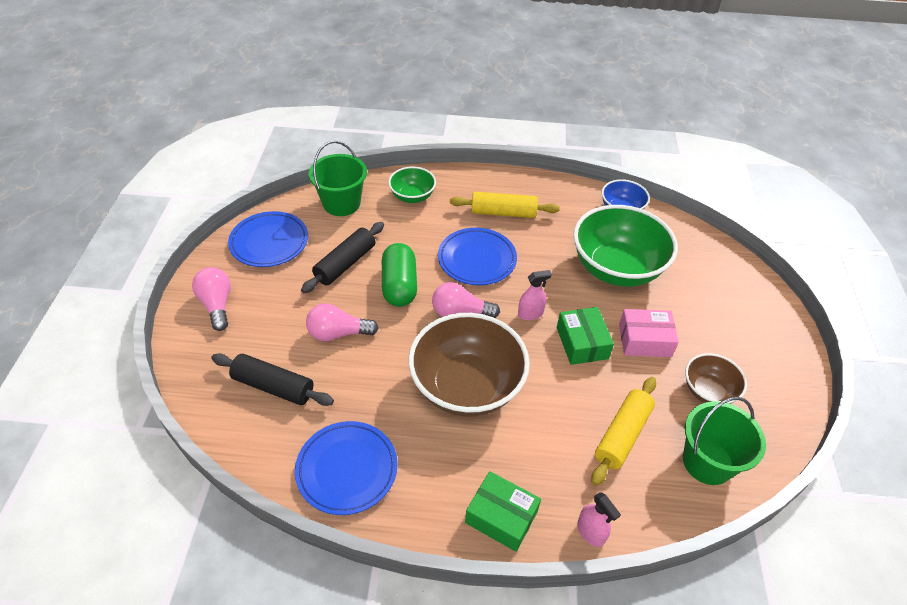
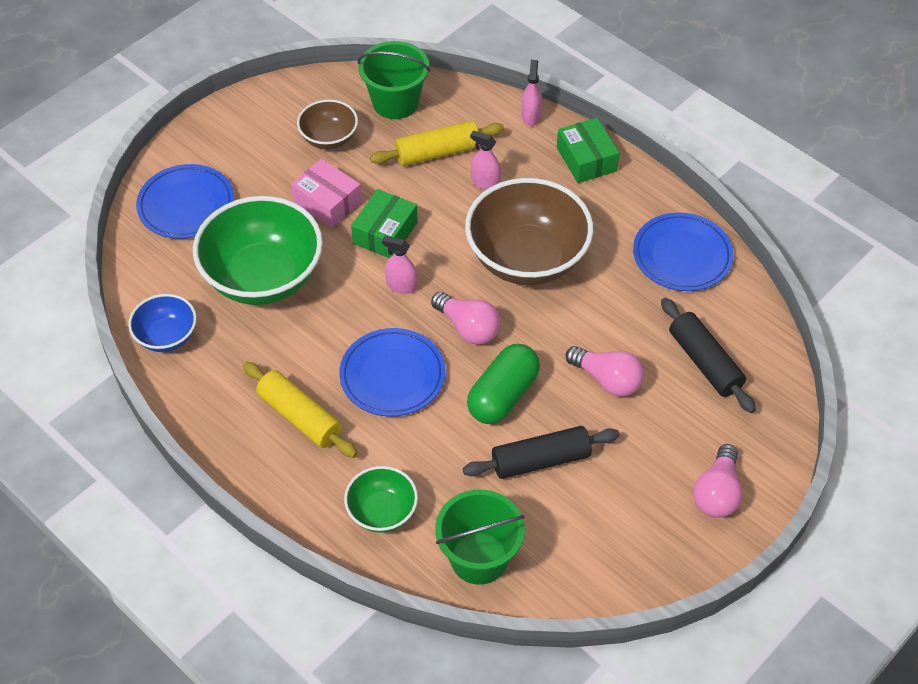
camera: 140 degrees left, 5 degrees up
blue plate [228,211,308,267] -> blue plate moved to [136,164,234,239]
none -> pink spray bottle [470,130,501,190]

